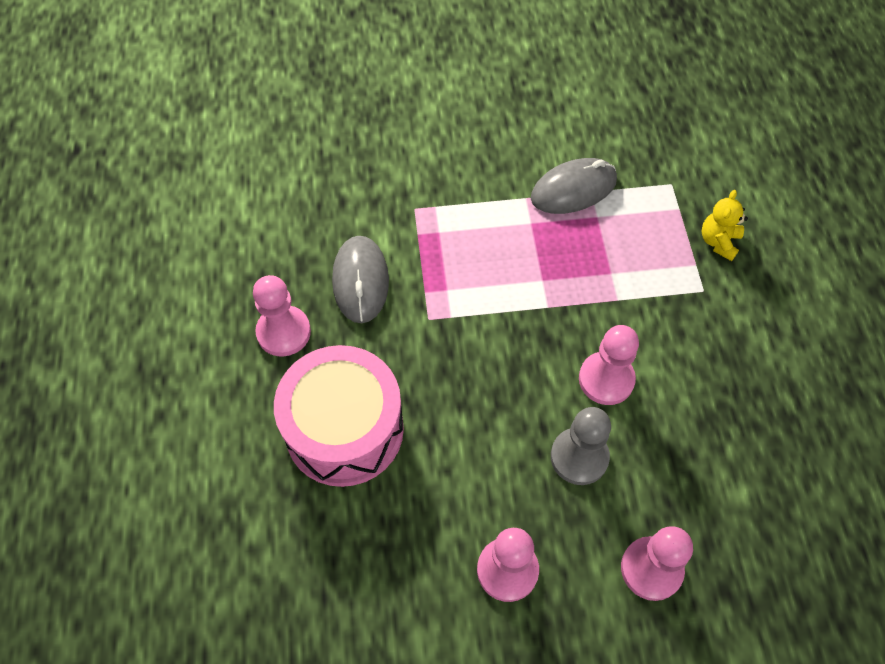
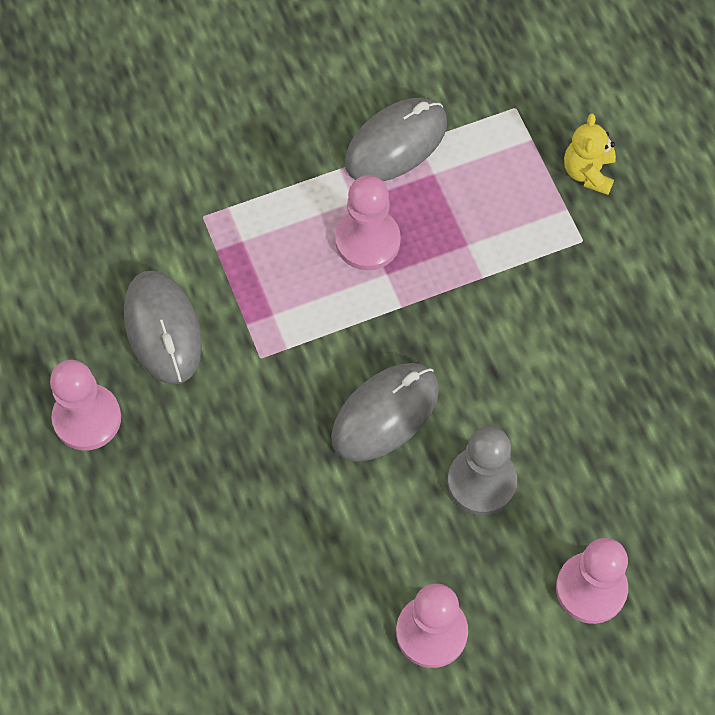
camera: 15 degrees left, 5 degrees up
pink drum [274,345,404,487] -> none
pink pawn [579,325,639,405] -> pink pawn moved to [335,175,401,270]
none -> grey mouse [331,363,439,462]

